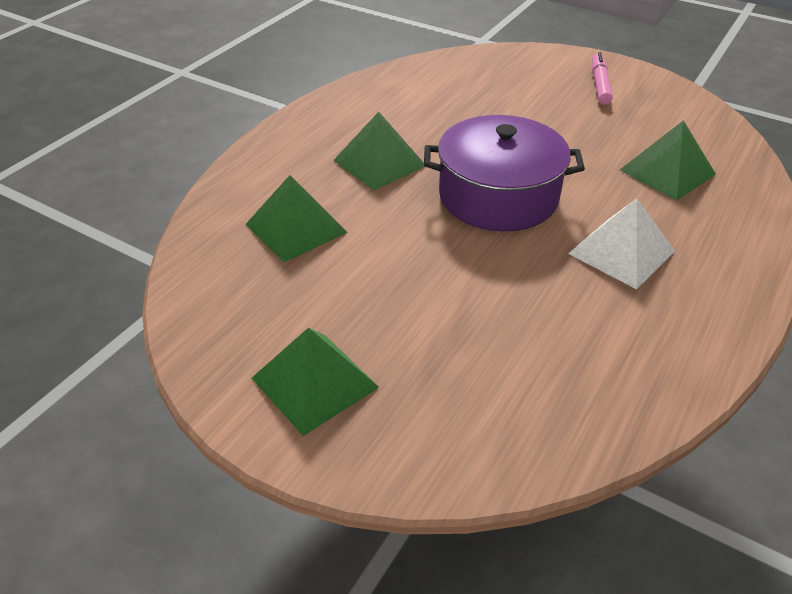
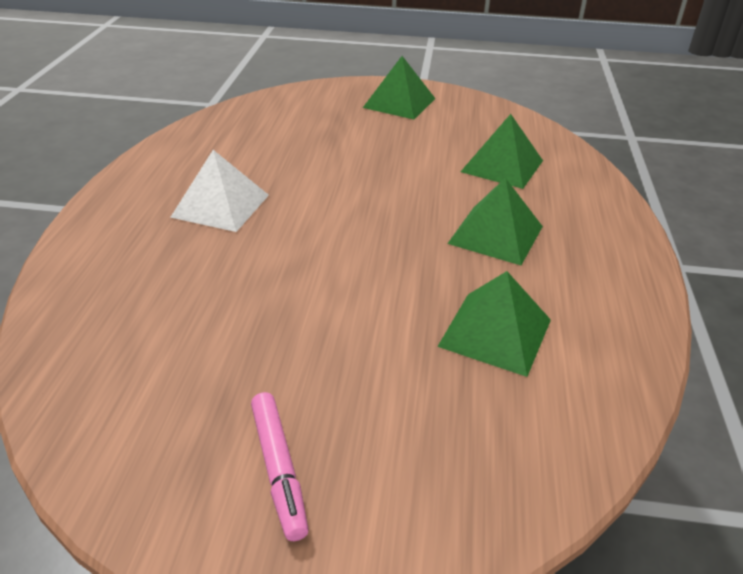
camera: 155 degrees right, 5 degrees down
purple pot [424,115,585,232] -> none
green pyramid [620,120,716,201] -> green pyramid moved to [437,271,551,377]

